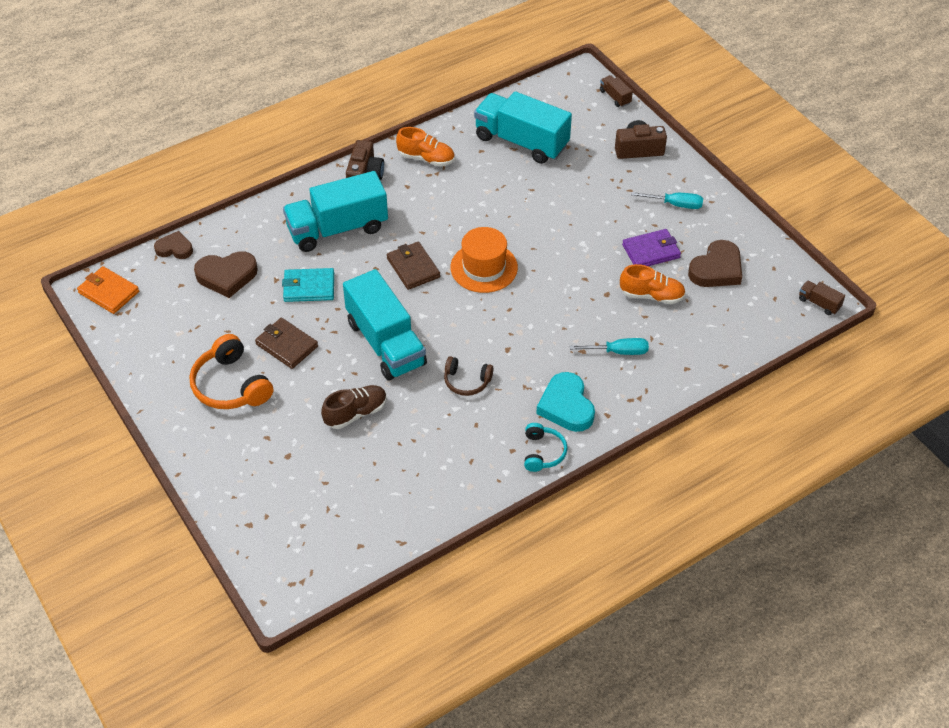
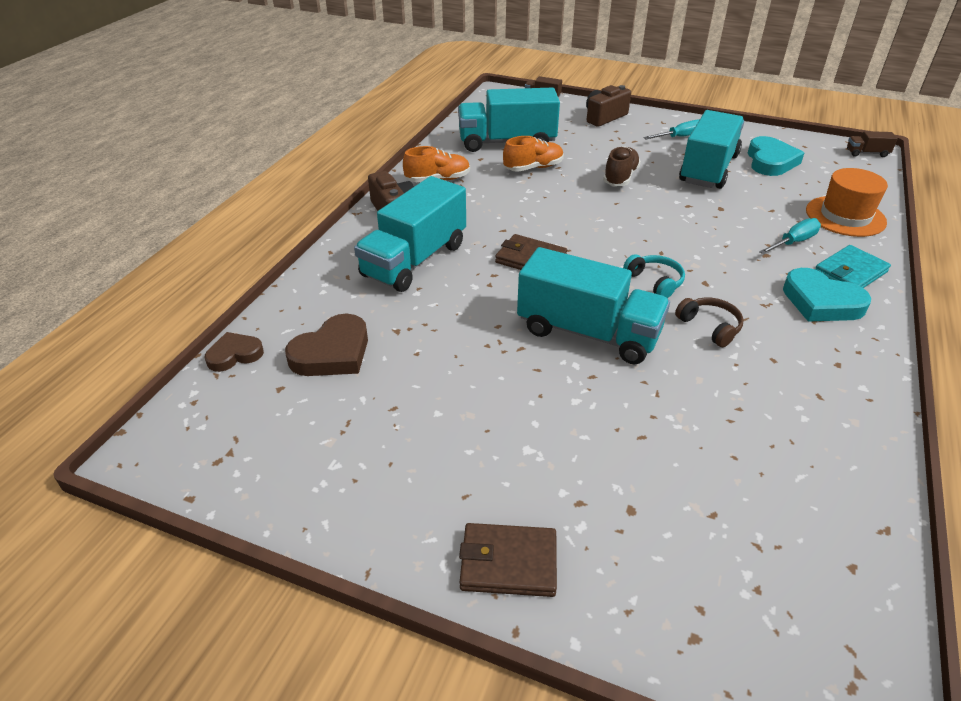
camera: 35 degrees left, 10 degrees down
orange wallet [77,266,139,314] -> none
orange headphones [189,334,273,409] -> none
brown wallet [255,318,318,369] -> brown wallet moved to [459,523,557,597]
turquoise wallet [282,268,334,302] -> turquoise wallet moved to [815,245,891,288]
brown shoe [321,385,387,429] -> brown shoe moved to [603,146,641,186]
brown headphones [444,356,493,396] -> brown headphones turned 105 degrees counterclockwise [675,297,743,347]
orange hat [451,227,518,293] -> orange hat moved to [806,168,888,237]
turquoise headphones [524,423,568,472] -> turquoise headphones moved to [623,254,685,298]
orange shoe [620,264,686,304] -> orange shoe moved to [503,136,564,172]
purple wallet [622,229,681,266] -> turquoise truck [679,110,744,189]
brown heart [688,240,742,287] -> turquoise heart [748,136,804,176]

